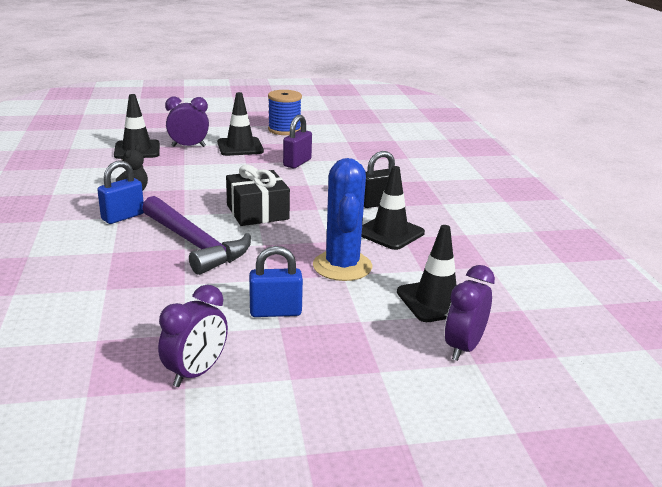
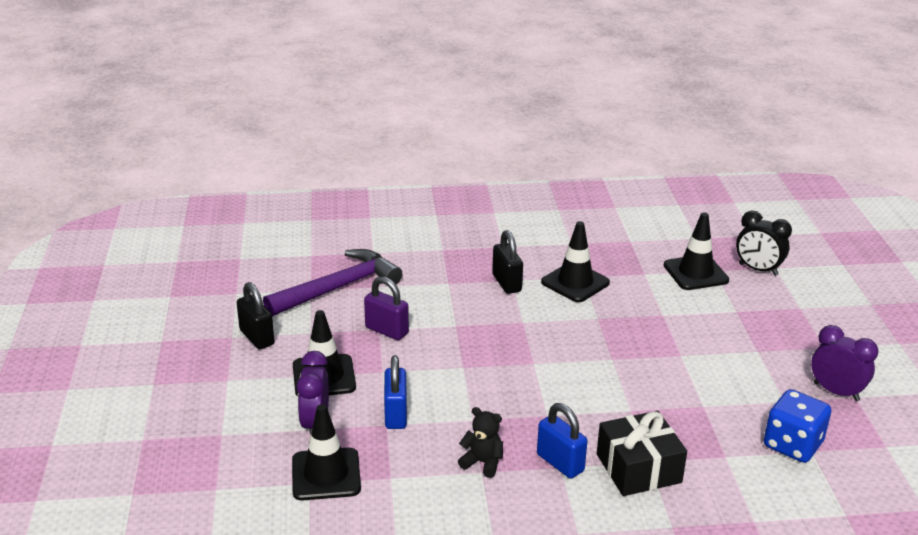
camera: 85 degrees left, 5 degrees up
purple hammer [142,196,251,275] -> purple hammer moved to [263,249,402,316]
black gift [226,165,290,226] -> black gift moved to [597,411,687,496]
blue padlock [249,246,303,317] -> blue padlock moved to [384,355,407,429]
blue spool [268,90,302,135] -> black padlock [237,282,274,350]
blue cactus [313,158,372,281] -> none
purple clock [445,265,495,361] -> black clock [736,210,792,276]
none -> blue dice [764,389,831,463]

